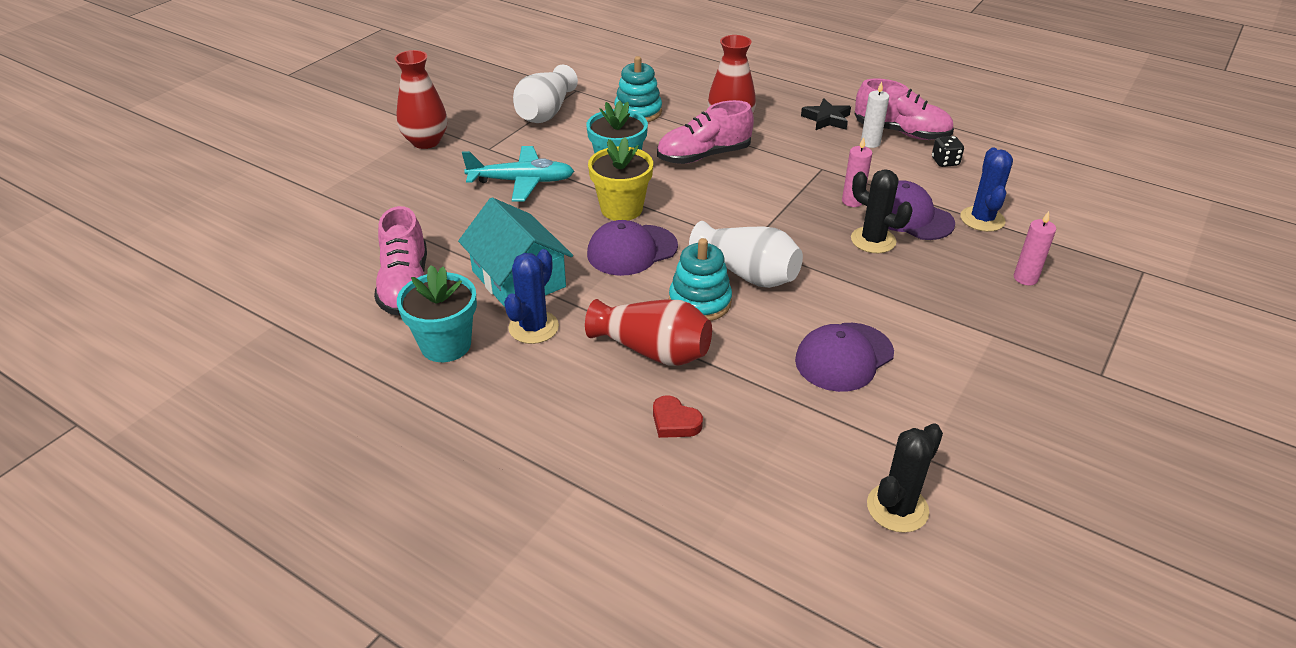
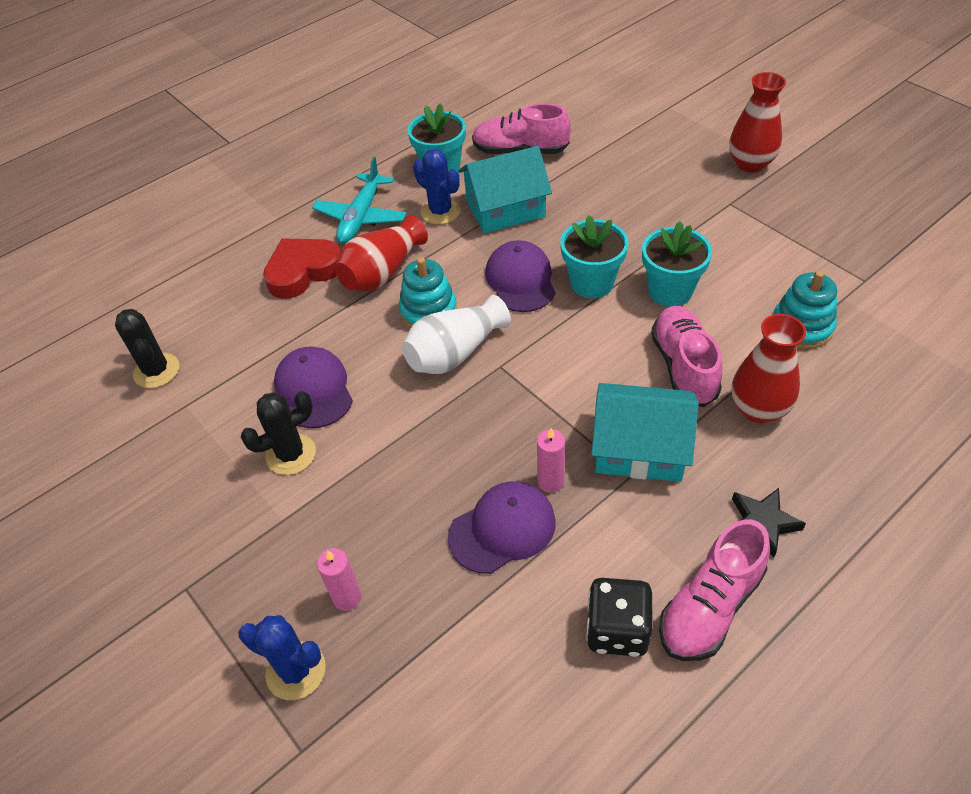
camera: 110 degrees right, 10 degrees up
turquoise plane [462,146,574,202] -> turquoise plane moved to [312,157,407,244]
white vase [513,65,578,123] -> none
yellow flower pot [588,137,653,221] -> turquoise flower pot [560,215,629,298]
red heart [653,395,703,438] -> red heart [263,238,341,299], size x1.93
black cactus [851,169,913,253] -> black cactus moved to [241,391,316,475]
white candle [861,81,889,148] -> none
black dice [932,136,964,167] -> black dice [586,578,652,657], size x1.70
blue cactus [961,147,1013,232] -> blue cactus moved to [238,615,326,700]
none -> turquoise house [591,383,699,482]

